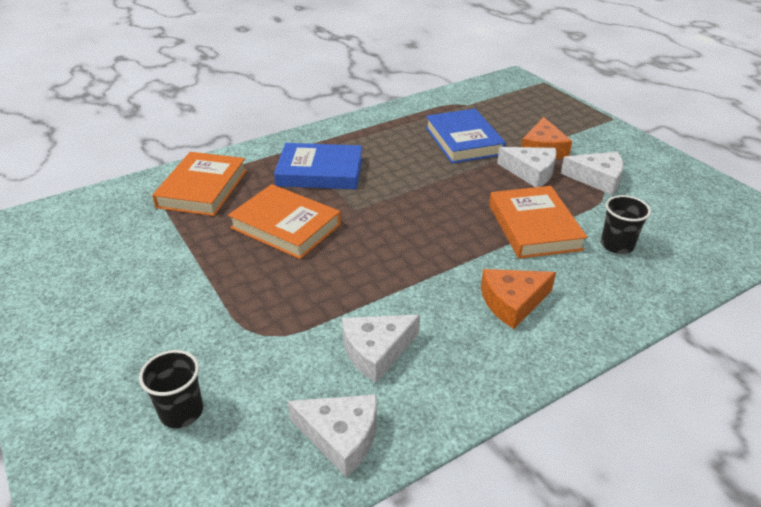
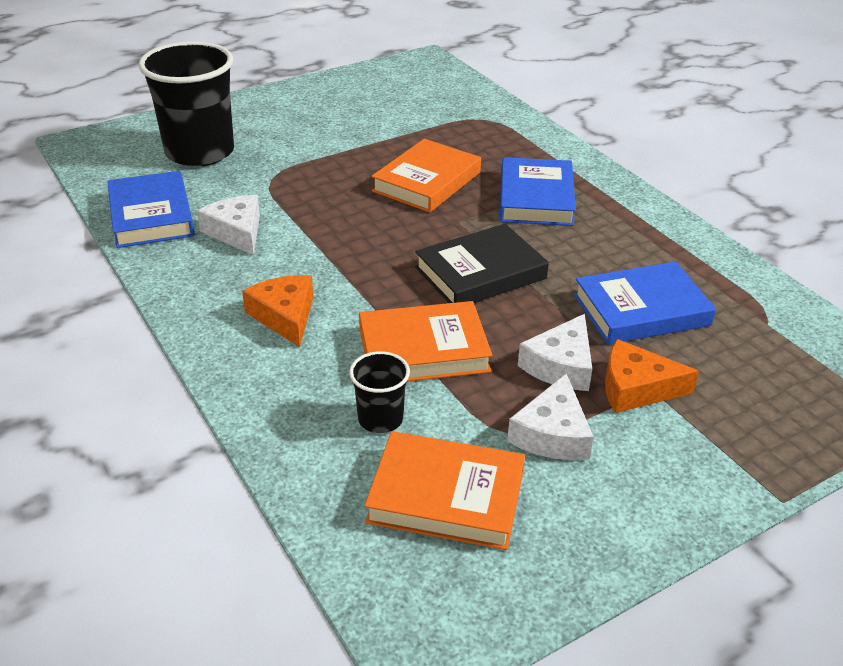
camera: 90 degrees right, 0 degrees up
black cup [139,350,203,428] -> black cup [139,41,234,167], size x2.16
orange book [152,152,247,216] -> orange book moved to [364,431,525,550]
white cheese [287,394,377,477] -> blue book [107,171,195,248]
none -> black book [415,224,549,303]

